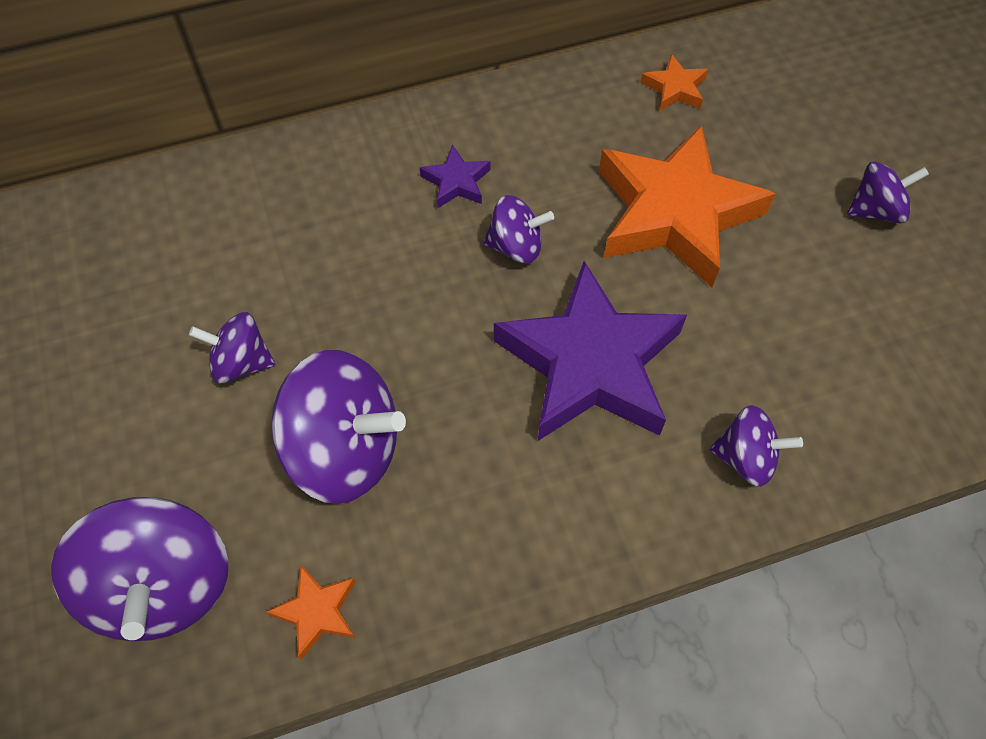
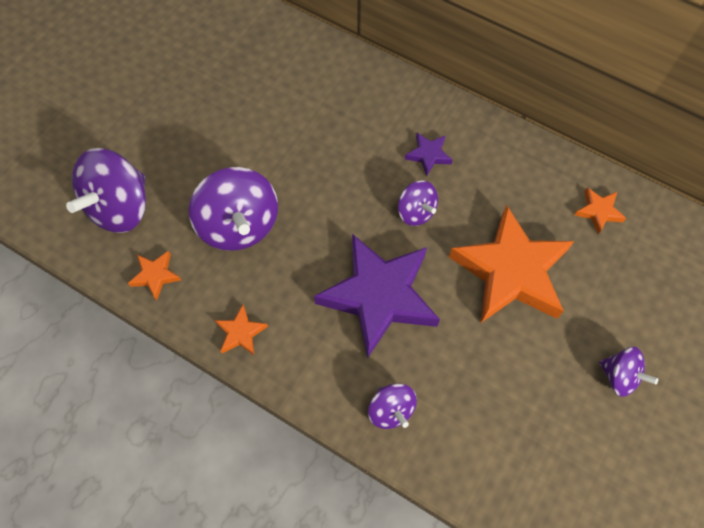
camera: 50 degrees right, 5 degrees up
purple spinning top [189,312,275,384] -> none
none -> orange star [215,305,268,355]

